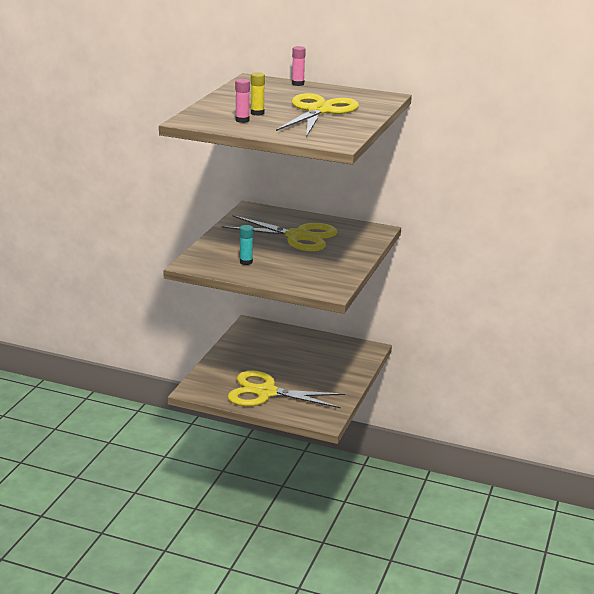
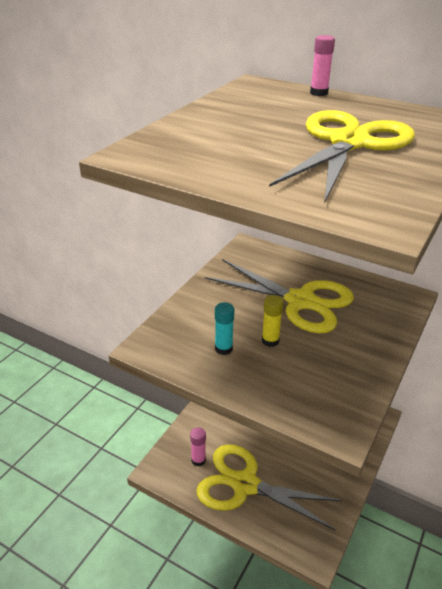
camera: 10 degrees right, 10 degrees up
pink glue stick [235,79,250,123] -> pink glue stick moved to [190,427,206,466]
yellow glue stick [251,72,265,116] -> yellow glue stick moved to [262,295,284,347]

